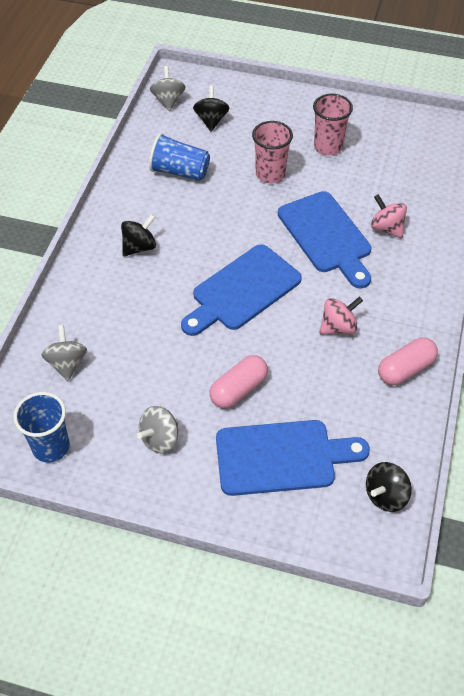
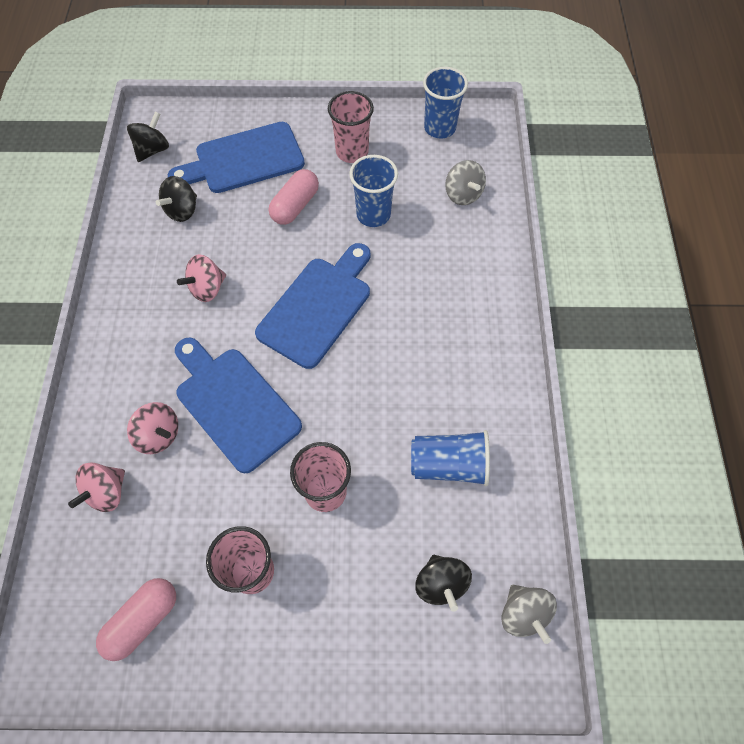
camera: 165 degrees right, 10 degrees up
black spinning top [121,214,156,256] -> black spinning top moved to [156,176,197,222]
grey spinning top [137,406,178,453] -> pink cup [328,91,374,163]
pink capsule [378,337,438,385] -> pink capsule moved to [96,578,176,661]
none -> pink spinning top [68,462,125,512]
none -> blue cup [349,155,398,227]

